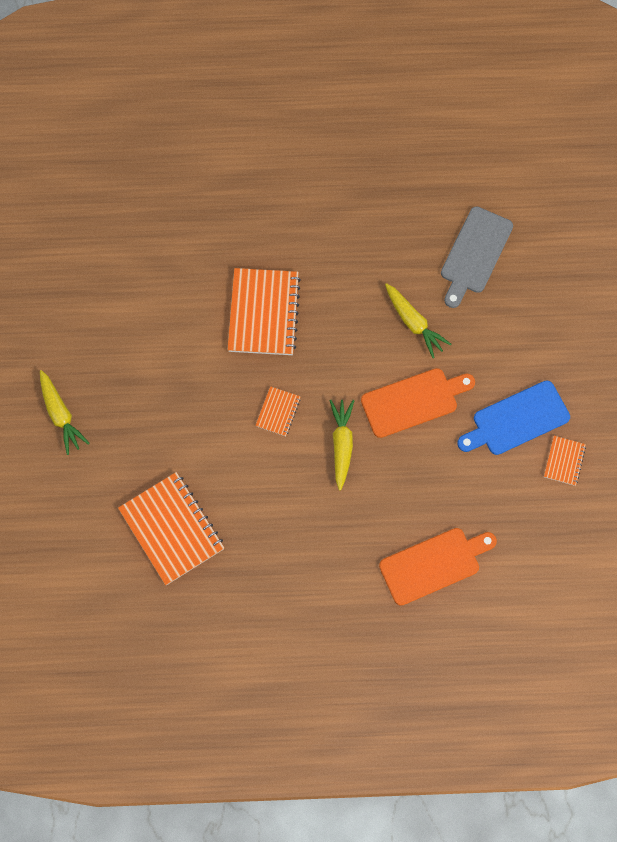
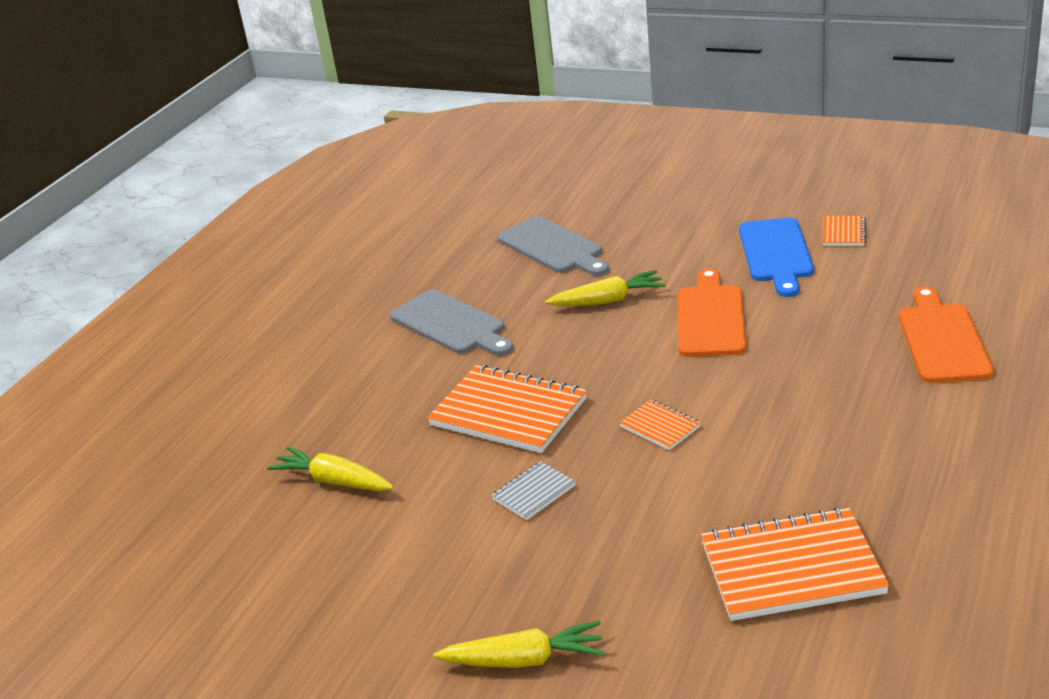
camera: 60 degrees left, 40 degrees down
yellow carrot [330,400,354,490] -> yellow carrot moved to [267,446,394,491]
orange notebook [544,436,586,486] -> orange notebook turned 60 degrees clockwise [823,216,866,246]
none -> grey cutting board [390,289,513,356]
none -> grey notebook [492,461,576,520]

